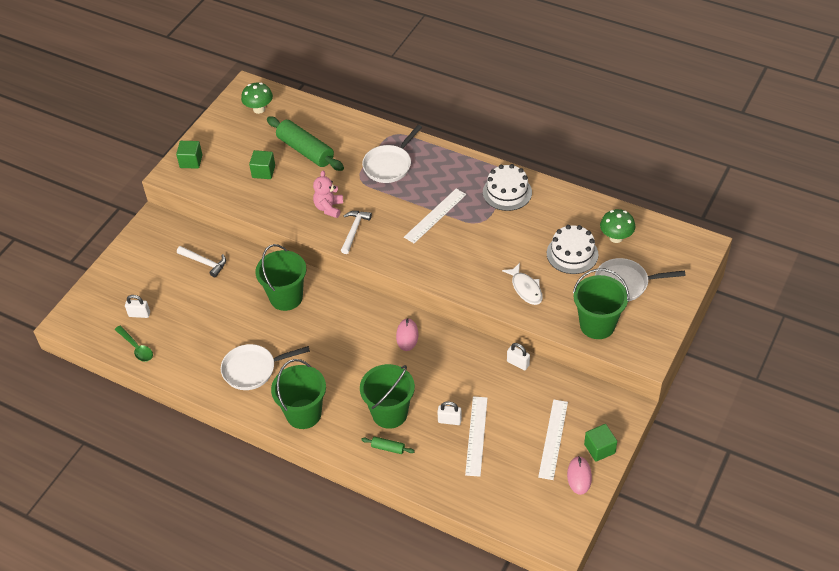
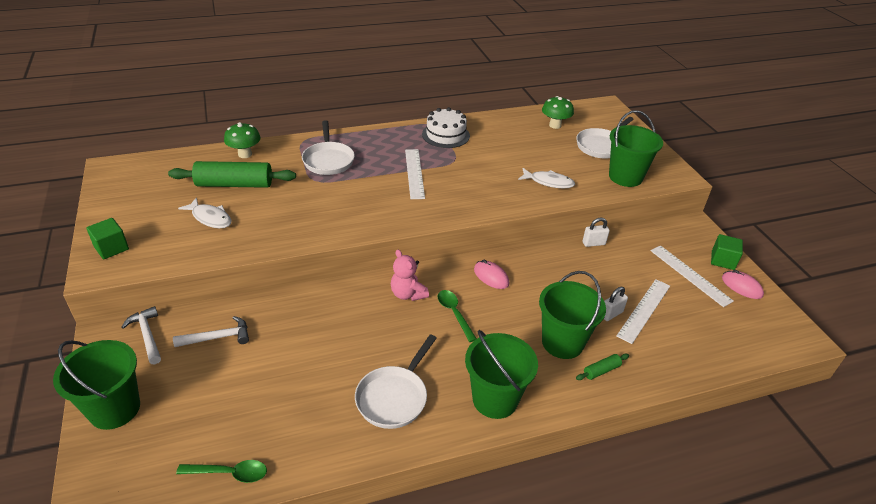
camera: 50 degrees left, 10 degrees down
white padlock [125,295,150,318] -> none
green mushroom [241,83,273,114] -> green mushroom moved to [224,122,261,158]
green cube [249,150,275,179] -> white fish [178,198,232,228]
green bucket [255,244,306,311] -> green bucket moved to [53,340,140,430]
pink teddy bear [313,170,343,218] -> pink teddy bear moved to [391,250,429,301]
white hammer [341,211,372,254] -> white hammer moved to [122,306,161,364]
white ruler [465,396,488,477] -> white ruler turned 75 degrees clockwise [616,279,670,344]
white cake [547,225,598,274] -> none
none -> green spoon [438,290,477,342]

